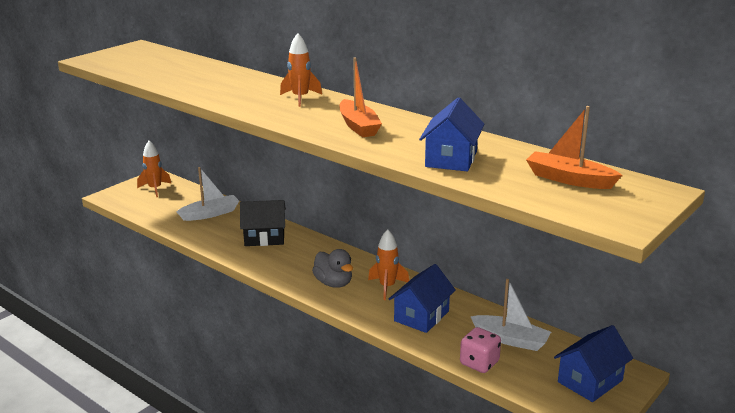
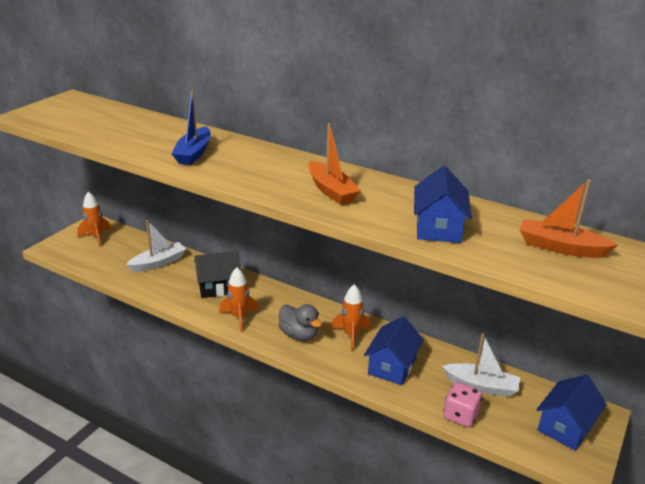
camera: 10 degrees left, 5 degrees up
orange rocket [280,33,322,107] -> orange rocket moved to [219,267,258,332]
none -> blue boat [171,90,211,165]

